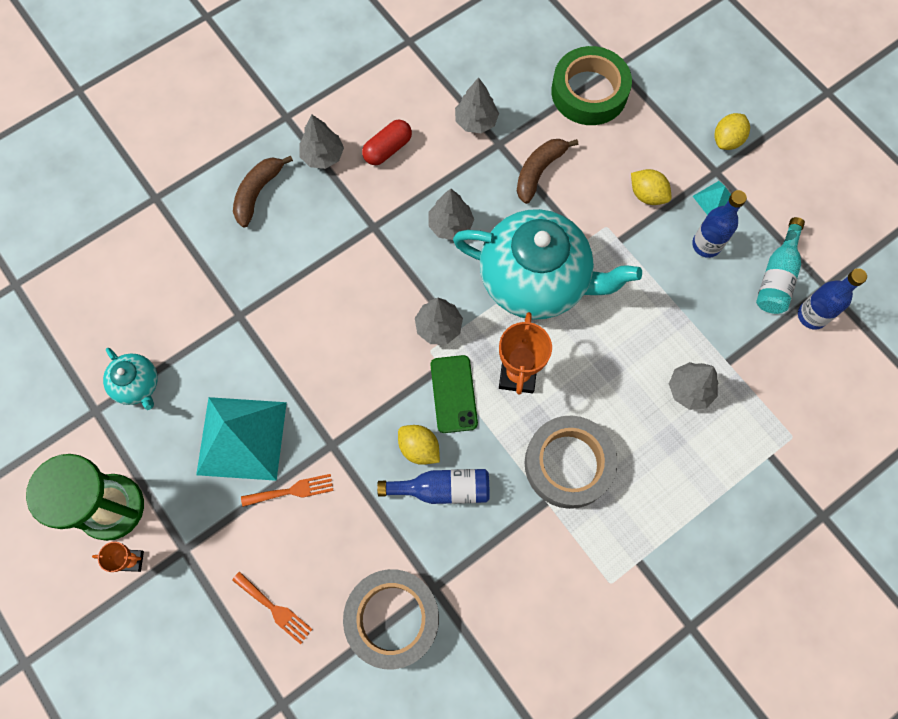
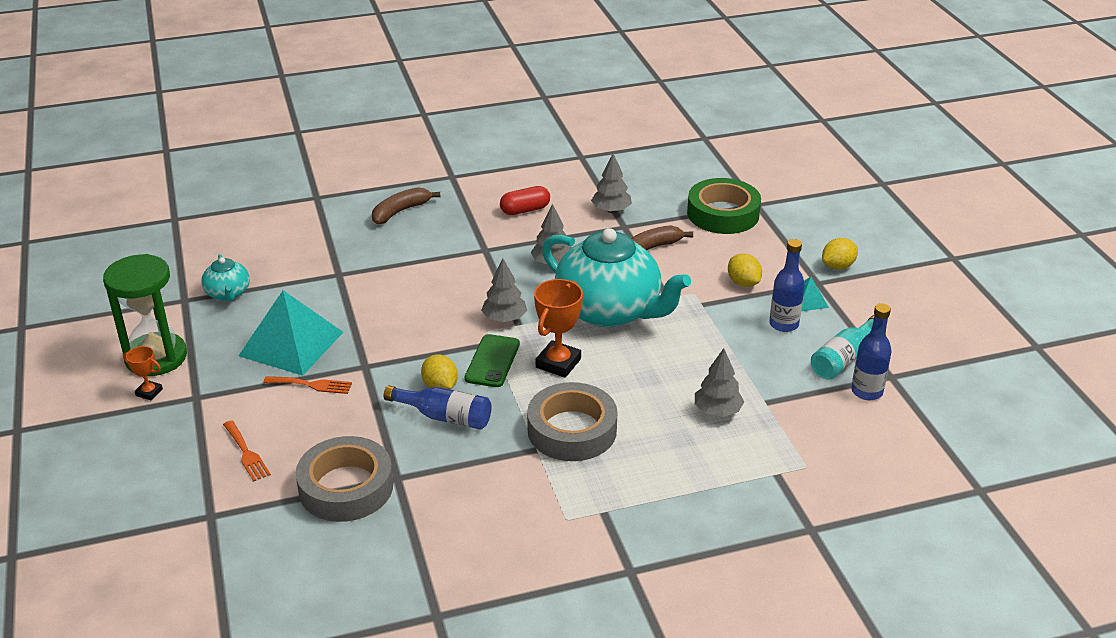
camera: 20 degrees right, 35 degrees down
grey tree [300,115,344,169] -> none

